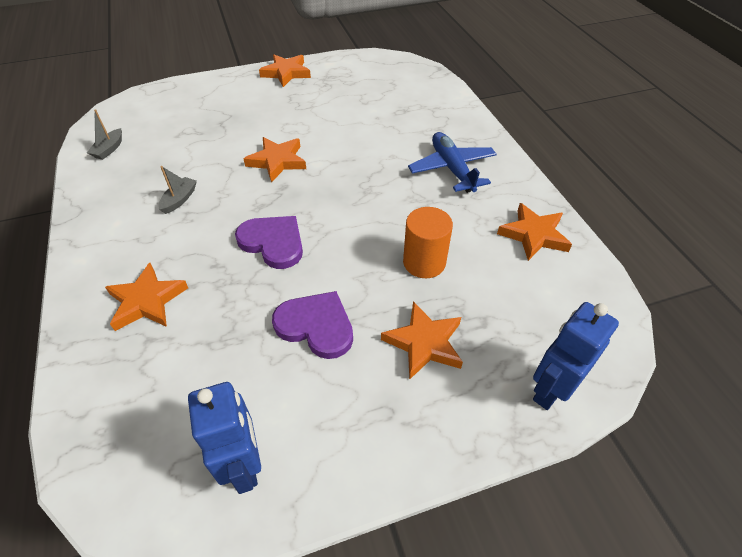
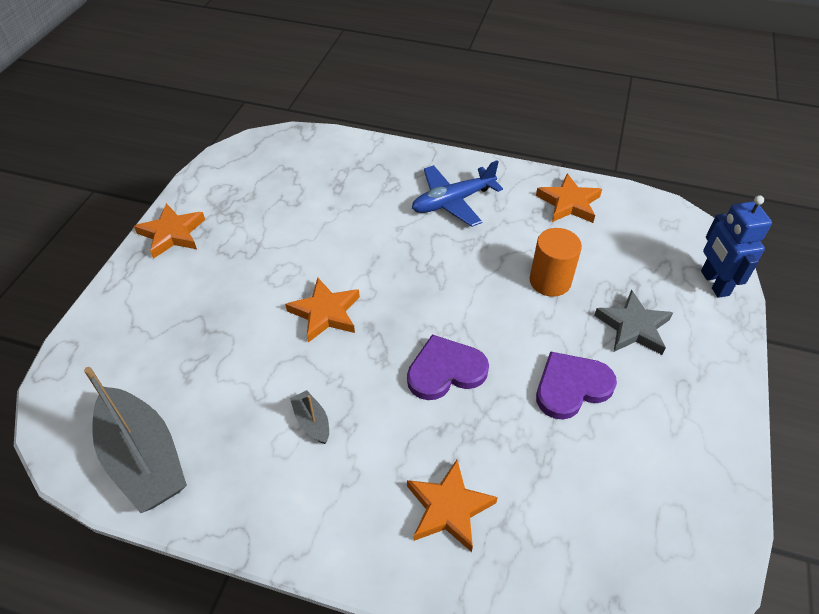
camera: 55 degrees left, 0 degrees up
grey boat [87,109,122,160] -> grey boat [84,367,187,513], size x2.29
blue robot [188,382,261,494] -> none
orange star [381,301,463,380] -> grey star [594,290,673,355]
blue plane [408,132,497,193] -> blue plane turned 45 degrees counterclockwise [412,160,503,227]

